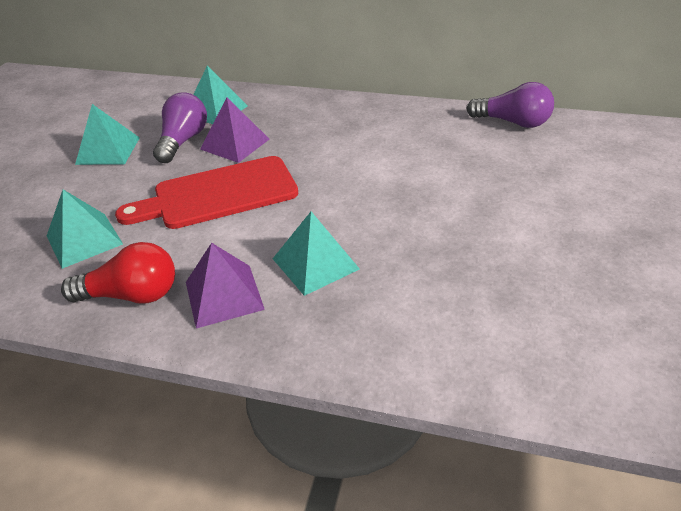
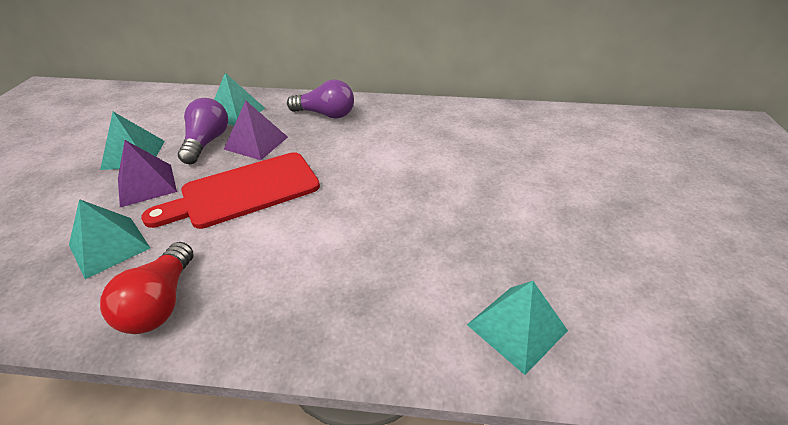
camera: 10 degrees left, 0 degrees up
red light bulb [61,242,175,303] -> red light bulb turned 105 degrees clockwise [100,242,193,334]
purple pyramid [186,243,265,329] -> purple pyramid moved to [118,140,177,207]
turquoise pyramid [273,212,360,296] -> turquoise pyramid moved to [467,281,568,375]
purple light bulb [466,82,554,128] -> purple light bulb moved to [287,79,354,118]

